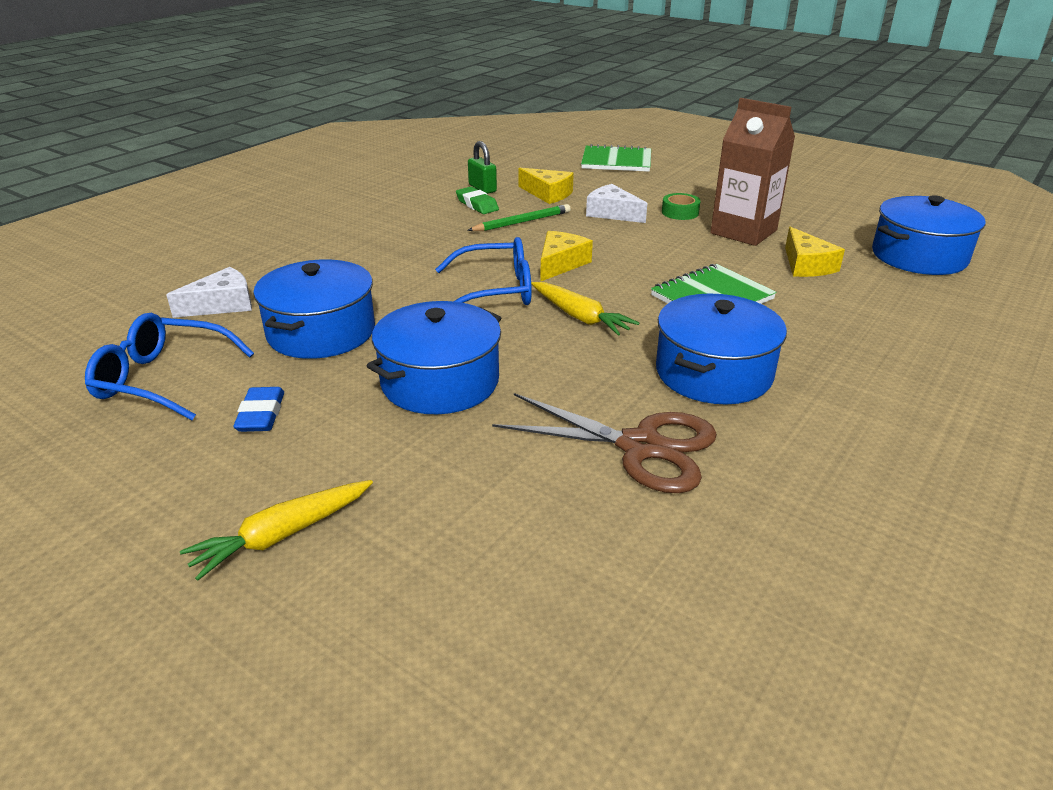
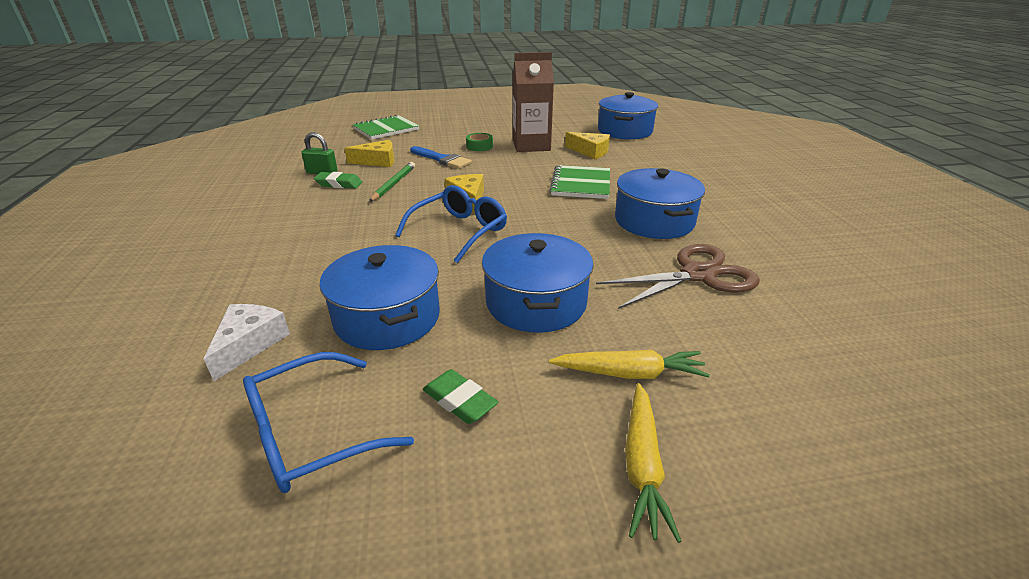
camera: 45 degrees left, 0 degrees up
blue eraser [233,387,284,432] -> green eraser [423,369,498,424]
yellow carrot [531,282,639,336] -> yellow carrot moved to [549,350,710,379]
white cheese [586,184,647,223] -> blue brush [410,146,472,169]

